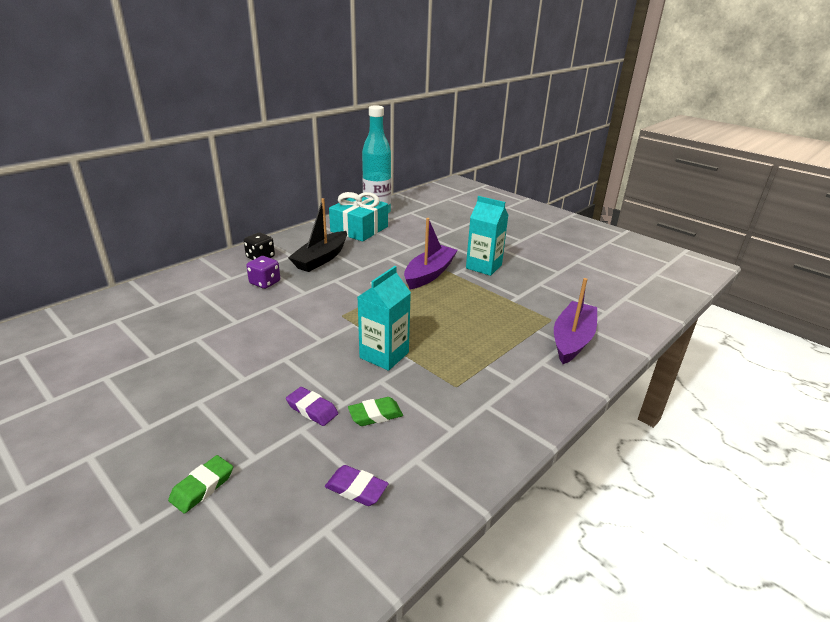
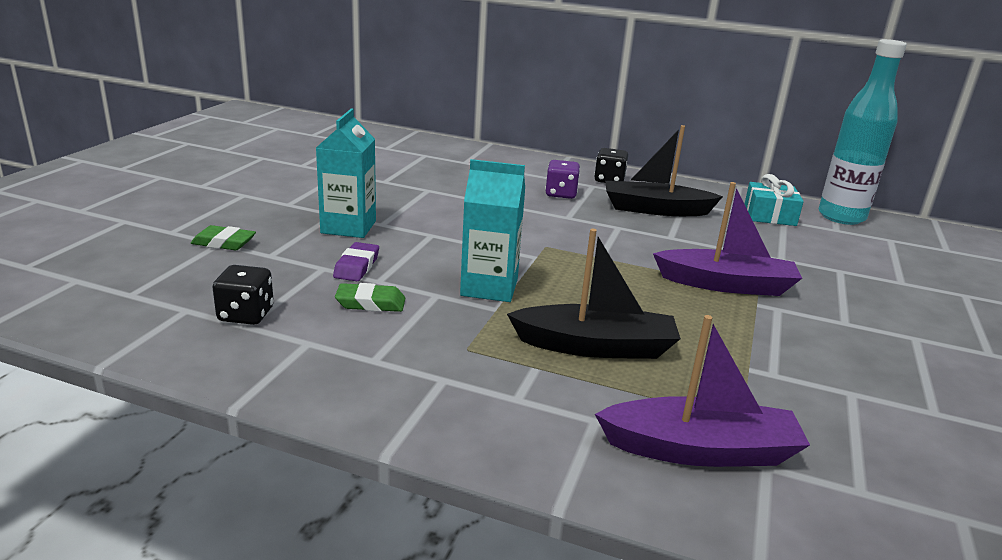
camera: 65 degrees right, 5 degrees down
purple eraser [325,465,389,506] -> black dice [212,265,274,325]
turquoise gift [329,192,388,241] -> turquoise gift [744,174,804,226], size x0.65
green eraser [348,397,403,426] -> green eraser turned 45 degrees counterclockwise [335,283,406,312]
turquoise carton [466,196,508,276] -> turquoise carton moved to [316,109,376,238]
none -> black boat [507,229,681,359]

